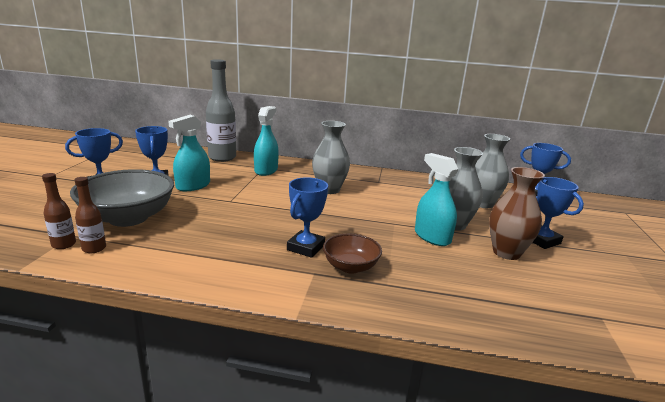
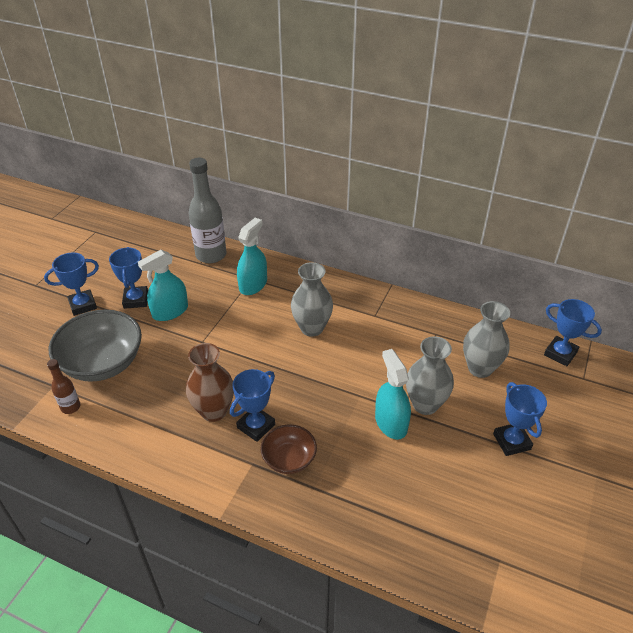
camera: 15 degrees right, 20 degrees up
brown bottle [42,173,76,249] -> none
brown vase [489,167,545,260] -> brown vase moved to [186,343,234,422]

